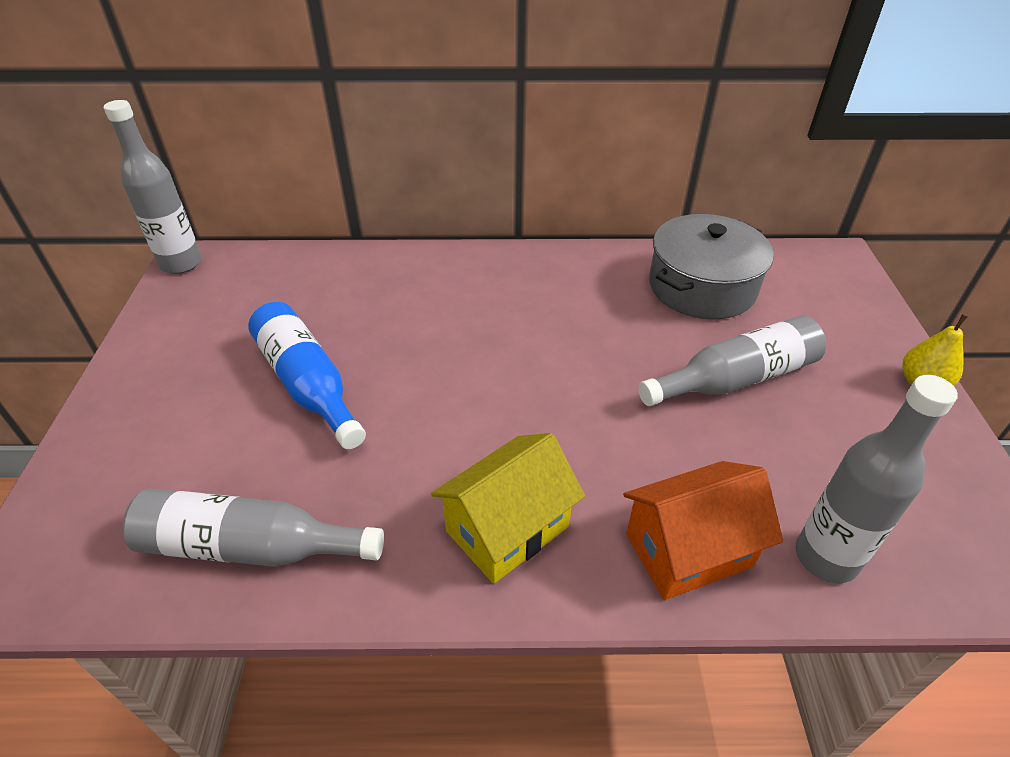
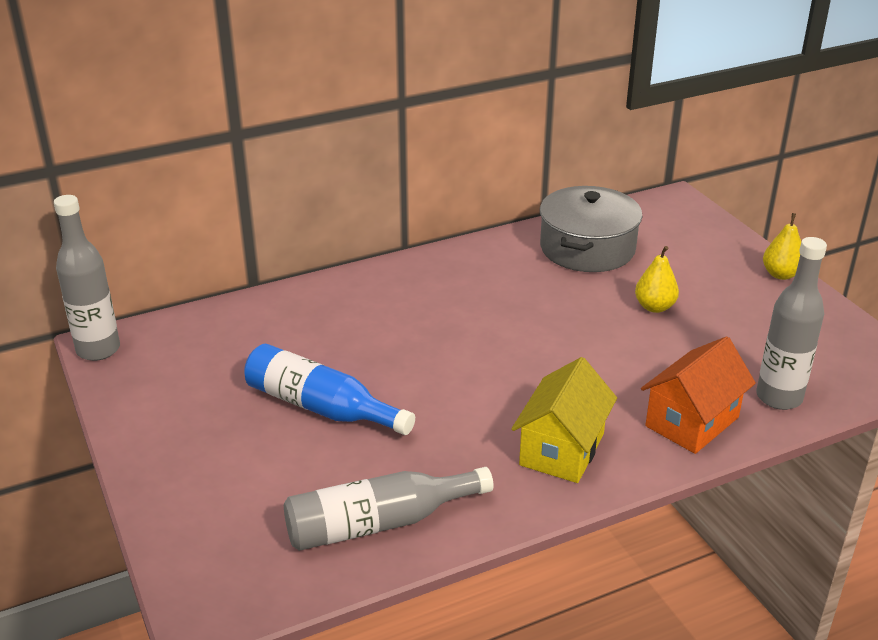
camera: 25 degrees left, 10 degrees down
grey bottle [638,315,826,406] -> yellow pear [635,246,679,313]

